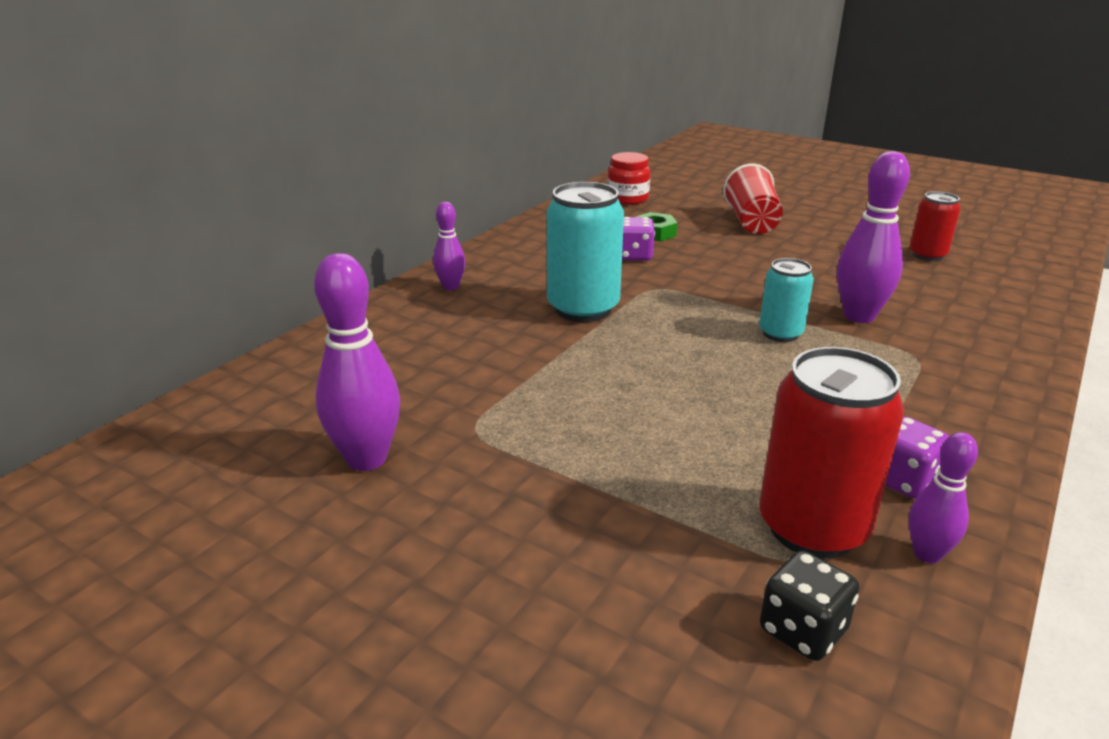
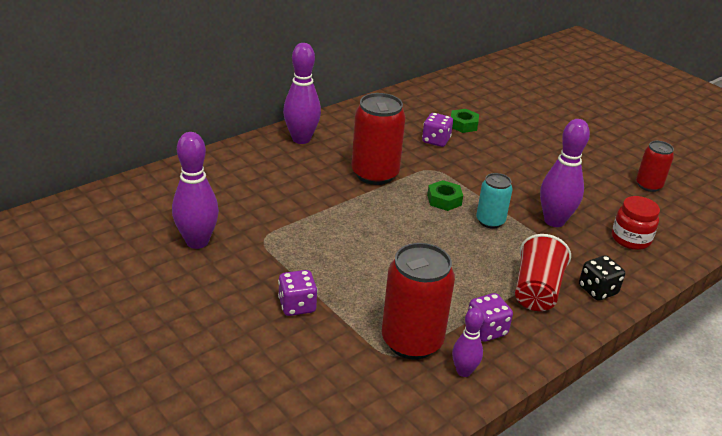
camera: 15 degrees right, 5 degrees up
purple bowling pin [433,202,465,290] -> purple bowling pin [283,43,321,144], size x1.75
turquoise can [547,182,624,322] -> red can [351,93,406,185]
red jar [607,152,650,205] -> red jar moved to [612,196,660,250]
red cup [723,164,783,234] -> red cup moved to [515,234,571,311]
black dice [760,551,859,661] -> black dice moved to [579,256,625,300]
none -> purple dice [278,270,318,316]
none -> green nut [427,180,463,211]

